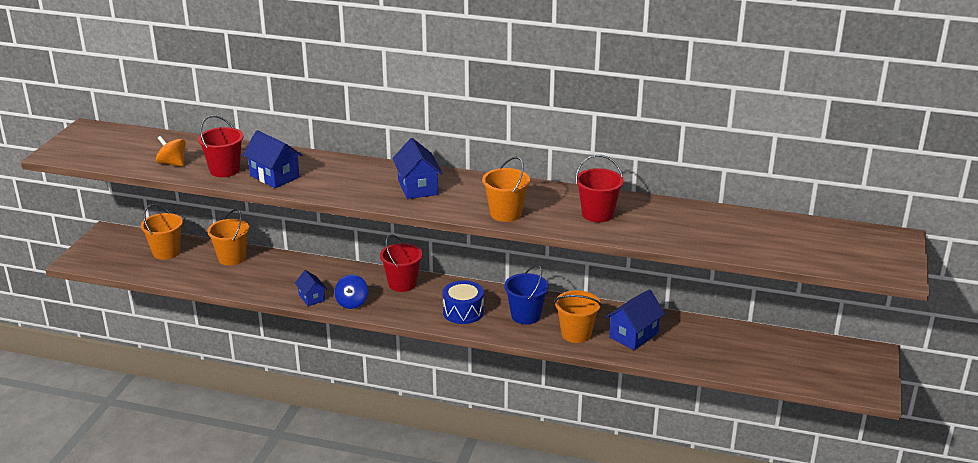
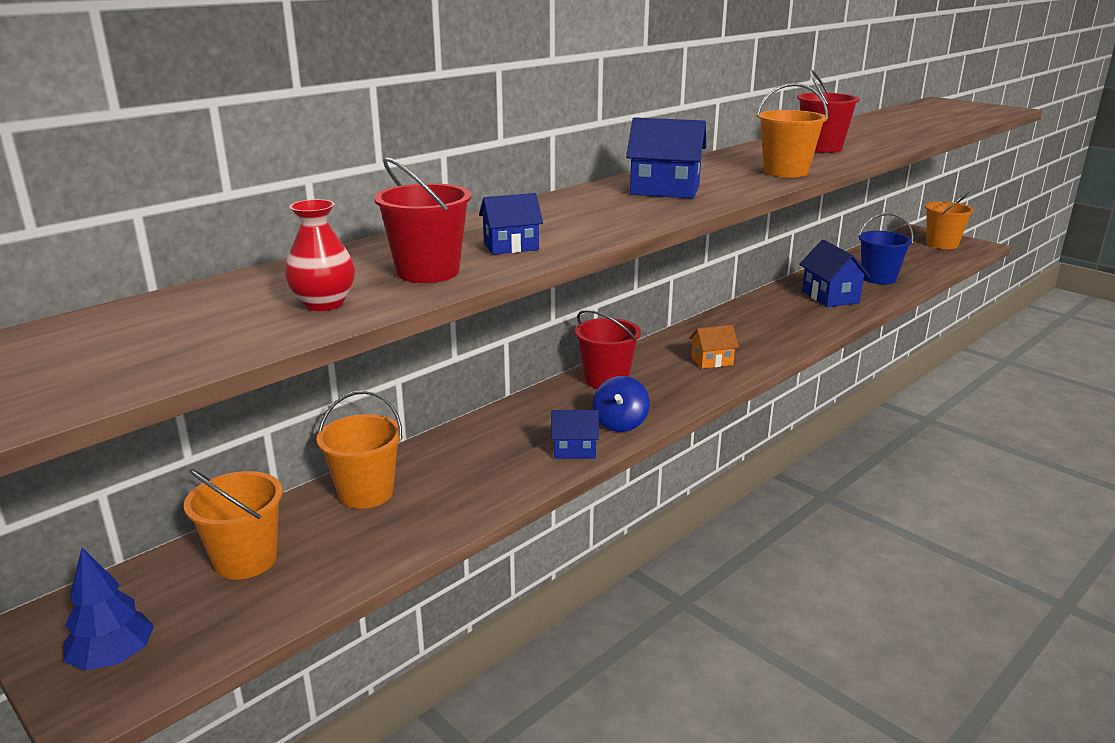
camera: 60 degrees left, 5 degrees down
orange spinning top [156,136,186,167] -> red vase [285,199,355,311]
blue house [243,130,303,188] -> blue house [479,193,543,255], size x0.62
blue spinning top [335,274,368,309] -> blue spinning top turned 60 degrees clockwise [593,376,650,432]
blue drum [442,280,484,324] -> orange house [689,325,739,369]
blue bucket [504,265,549,324] -> blue bucket moved to [858,213,914,284]
orange bucket [554,290,601,343] -> orange bucket moved to [925,190,974,249]
none -> blue tree [63,547,154,671]

